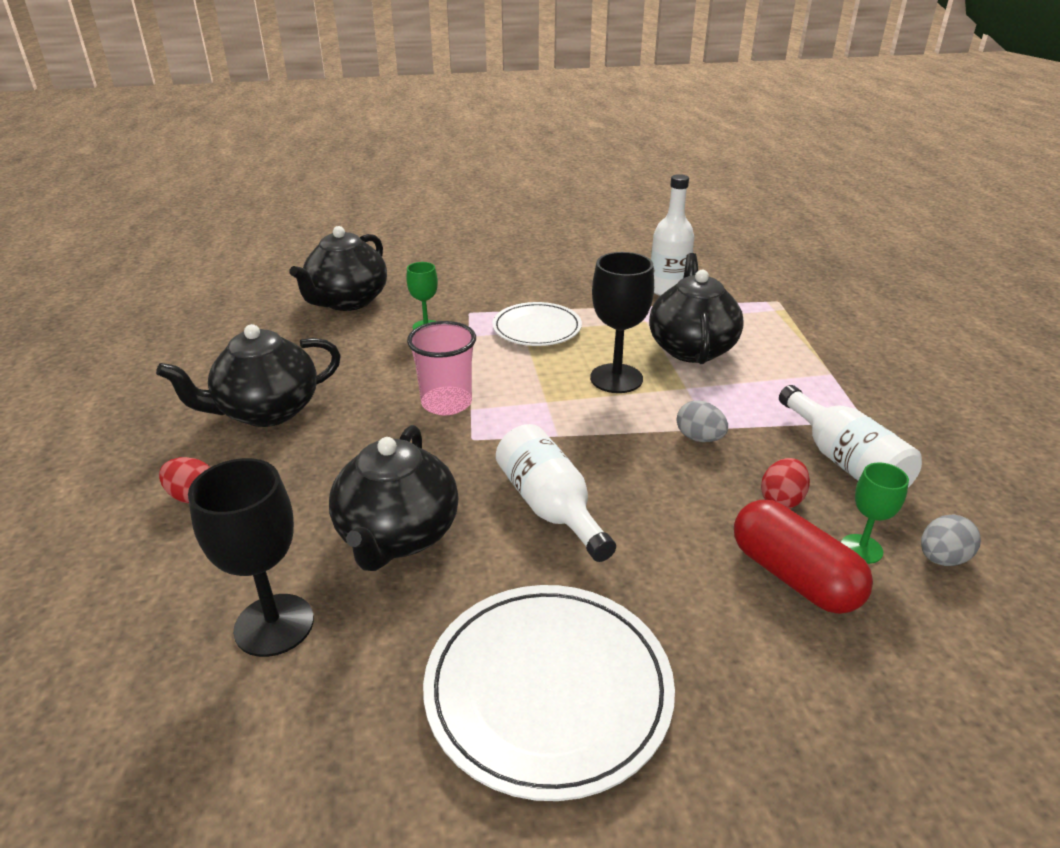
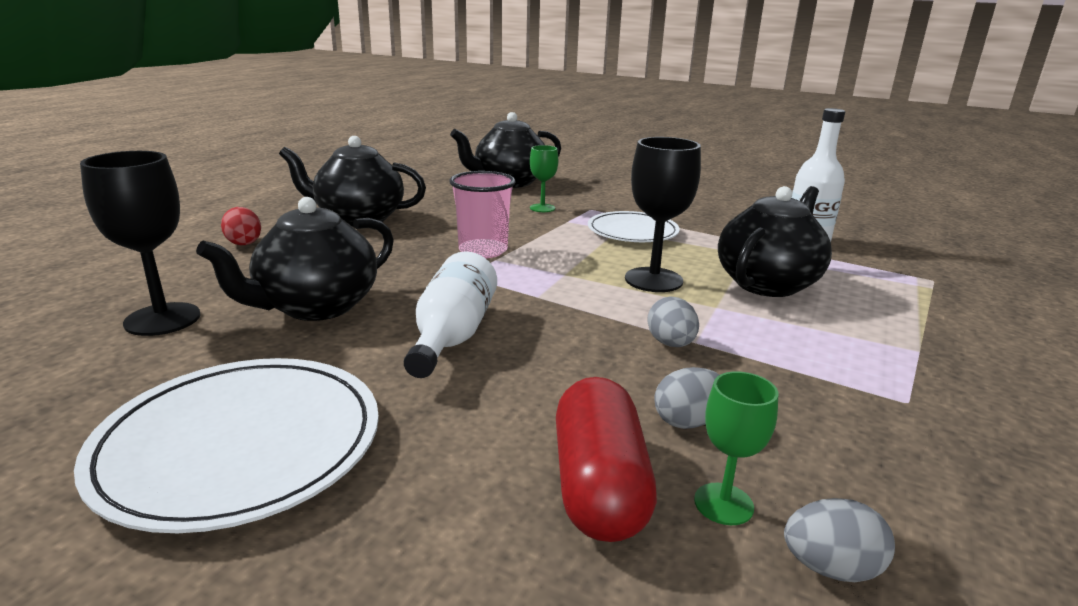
camera: 35 degrees right, 10 degrees down
red egg [761,458,810,509] -> grey egg [654,367,719,429]
white bottle [779,385,922,487] -> none

